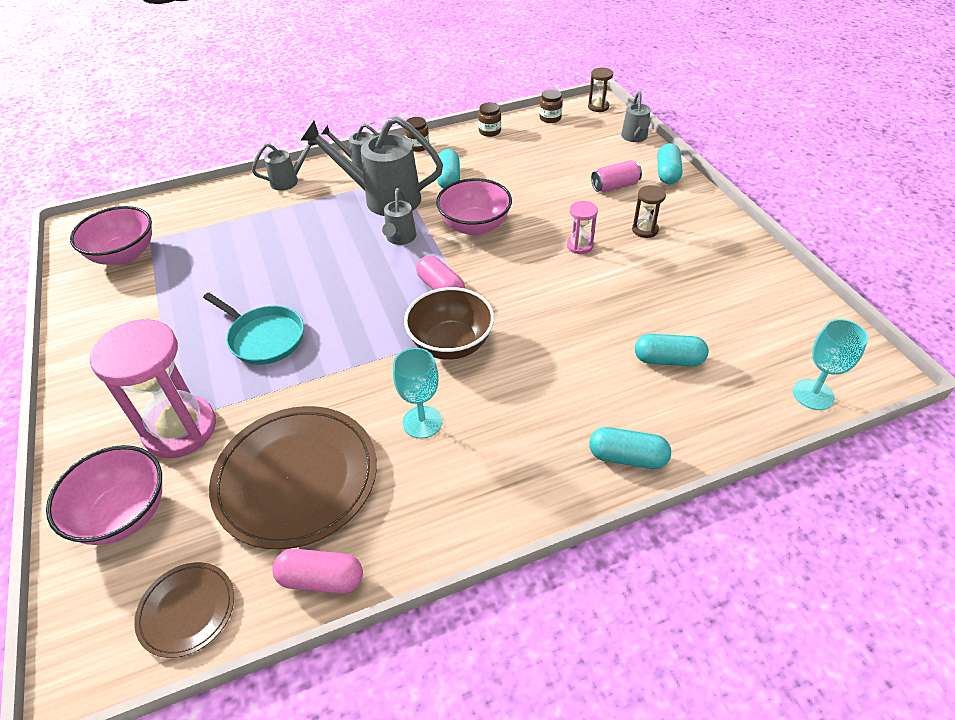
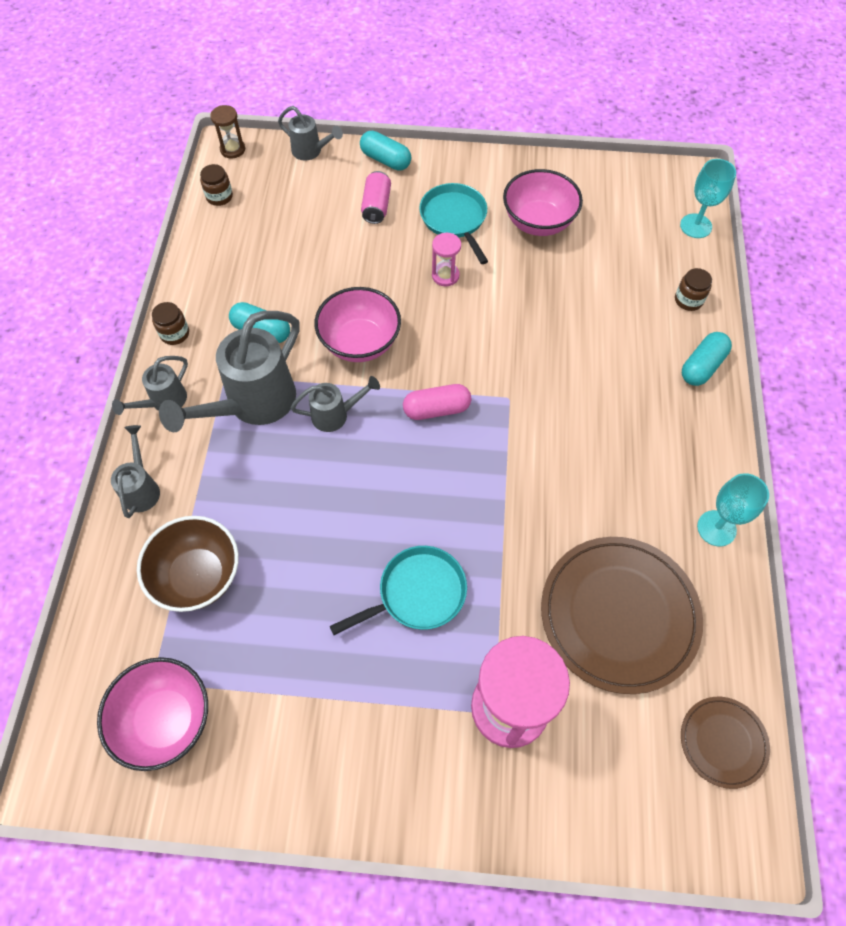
camera: 65 degrees left, 15 degrees up
pink bowl [46,445,162,545] -> pink bowl moved to [503,169,583,236]
pink capsule [272,549,363,594] -> none
grey watering can [382,188,416,245] -> grey watering can turned 45 degrees counterclockwise [291,376,380,432]
turquoise goblet [393,348,442,438] -> turquoise goblet moved to [697,473,769,547]
brown bowl [404,287,494,360] -> brown bowl moved to [137,516,239,612]
brown jar [478,102,501,137] -> brown jar moved to [675,268,712,311]
brown hourglass [632,185,666,238] -> turquoise pan [419,183,488,264]
turquoise capsule [635,334,708,366] -> none

